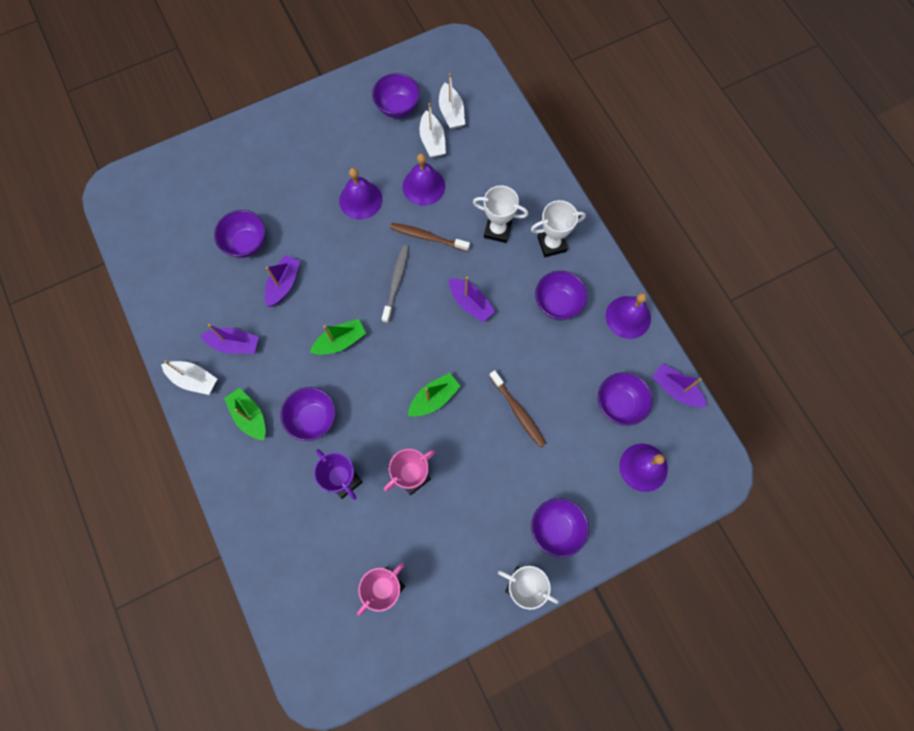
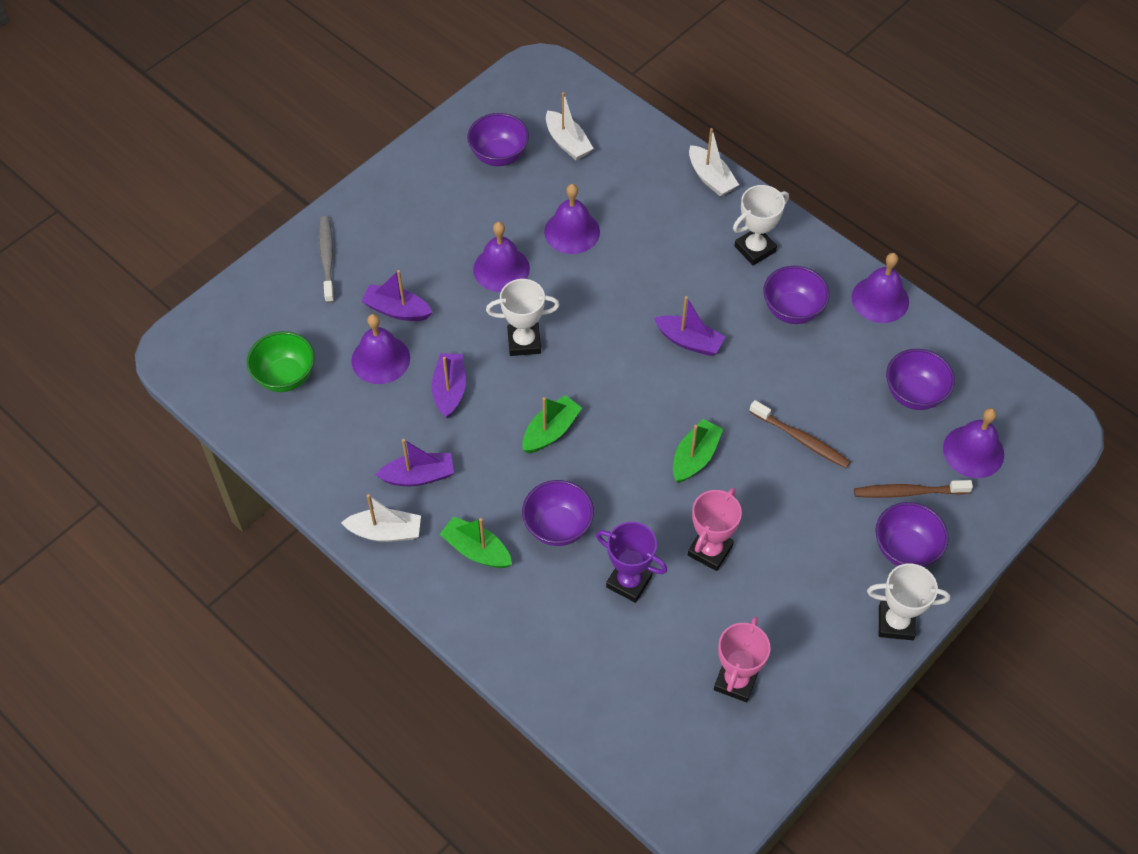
camera: 20 degrees left, 15 degrees down
purple bowl [214,210,265,258] -> purple bell [351,314,410,384]
grey toothbrush [382,245,409,323] -> grey toothbrush moved to [319,216,335,303]
brown toothbrush [390,223,470,252] -> brown toothbrush moved to [854,480,973,498]
white boat [419,103,446,158] -> white boat moved to [689,128,739,197]
white trophy [473,185,528,243] -> white trophy moved to [486,279,560,356]
purple boat [652,364,707,407] -> purple boat moved to [361,270,433,321]
none -> green bowl [247,331,315,392]

